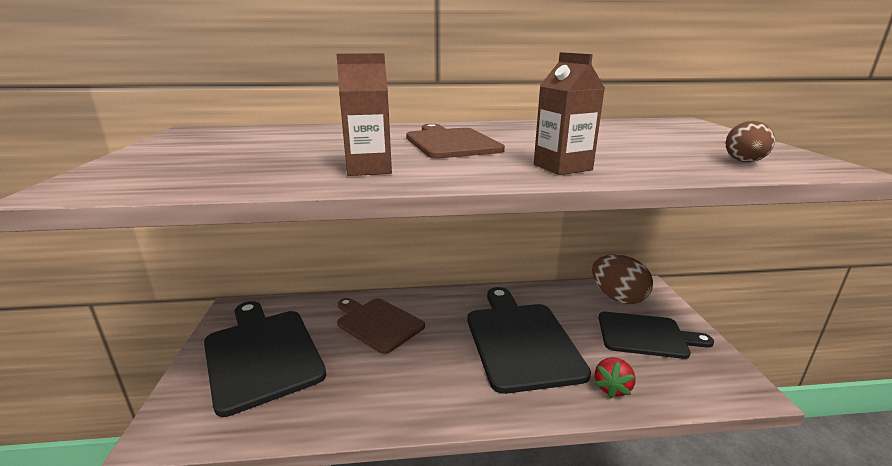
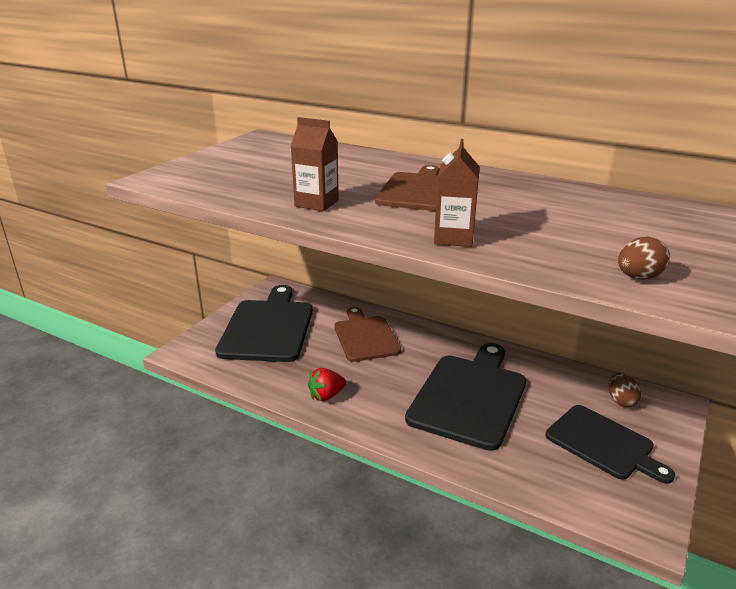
camera: 35 degrees right, 5 degrees up
brown egg [592,254,653,304] -> brown egg [609,373,641,407], size x0.54
red strawberry [595,357,635,398] -> red strawberry moved to [308,368,346,401]

